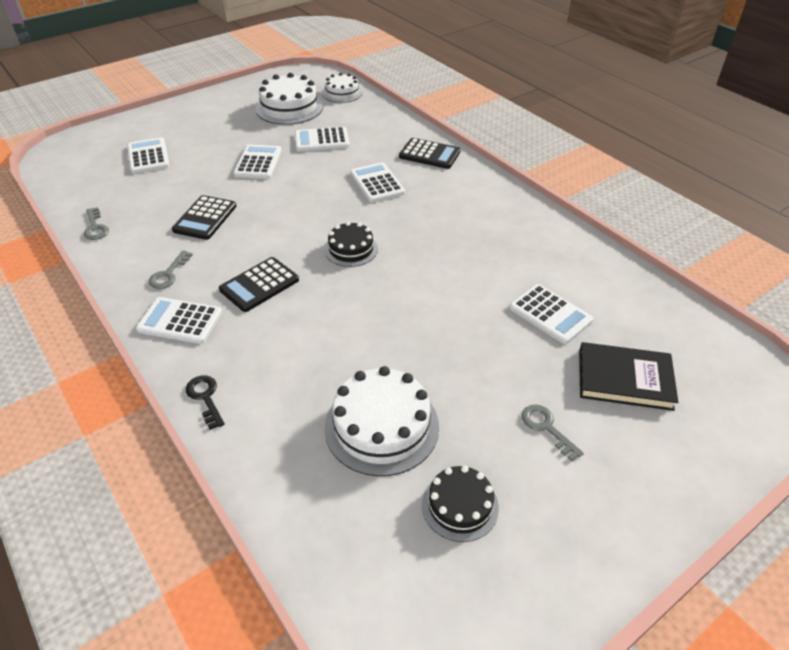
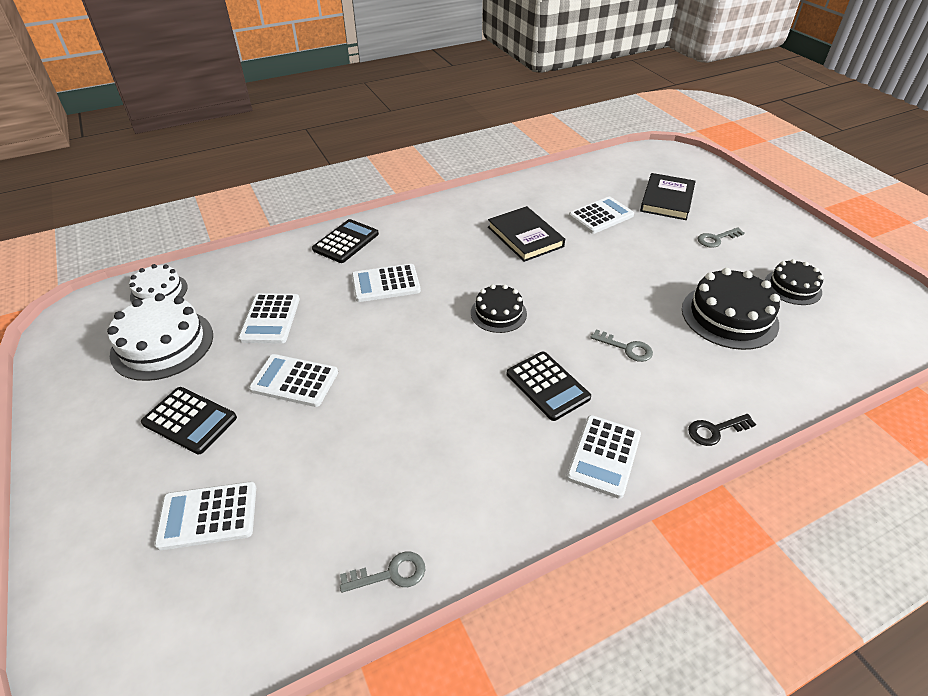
camera: 80 degrees left, 0 degrees up
grey key [149,251,193,289] -> grey key moved to [590,329,653,362]
black calculator [172,195,236,240] -> black calculator moved to [141,387,237,454]
white cake [324,366,439,476] -> black cake [682,268,780,350]
none -> black book [488,206,565,262]

